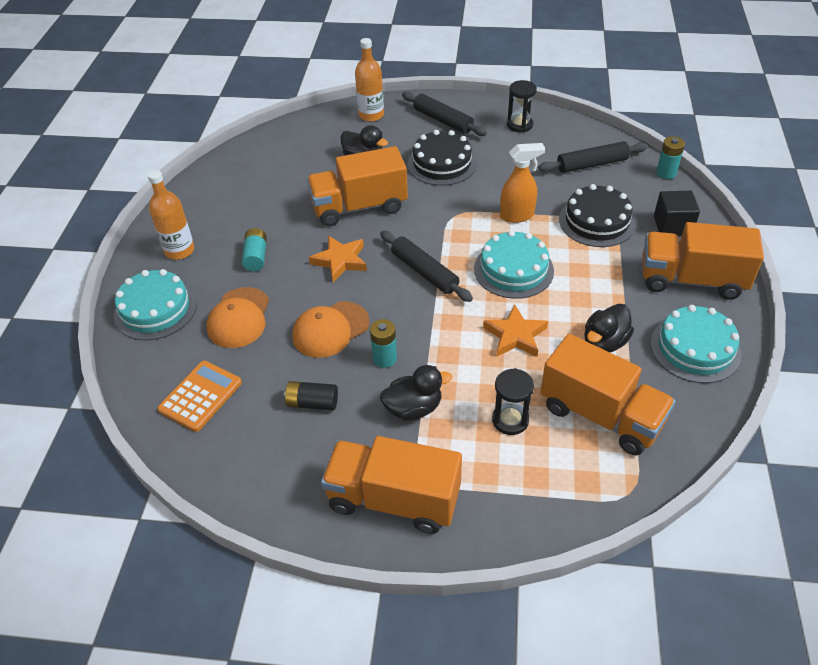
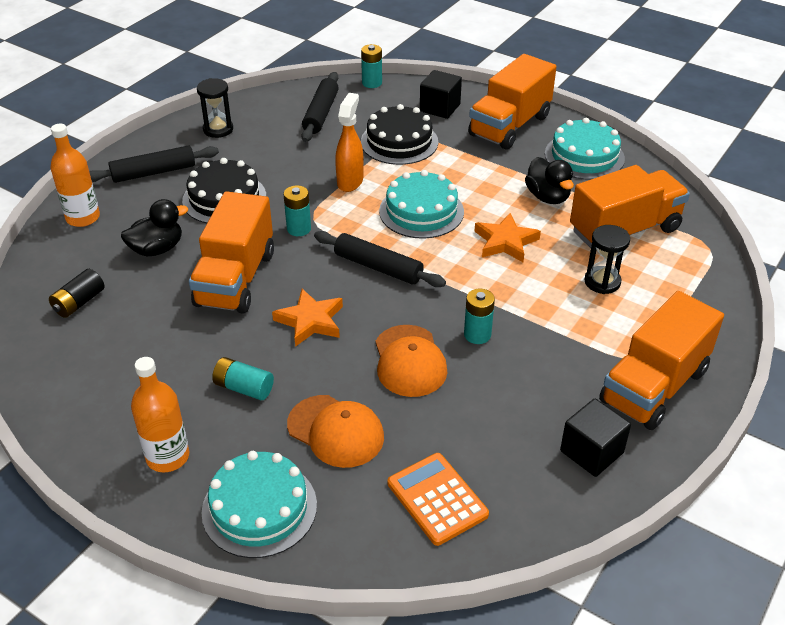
camera: 65 degrees left, 5 degrees down
black battery [284,381,338,410] -> black battery moved to [49,269,104,318]
black rolling pin [380,230,473,302] -> black rolling pin turned 45 degrees clockwise [314,231,446,287]
black duck [380,365,452,421] -> none
none -> turquoise battery [284,185,311,236]
none -> black cube [560,399,631,477]

